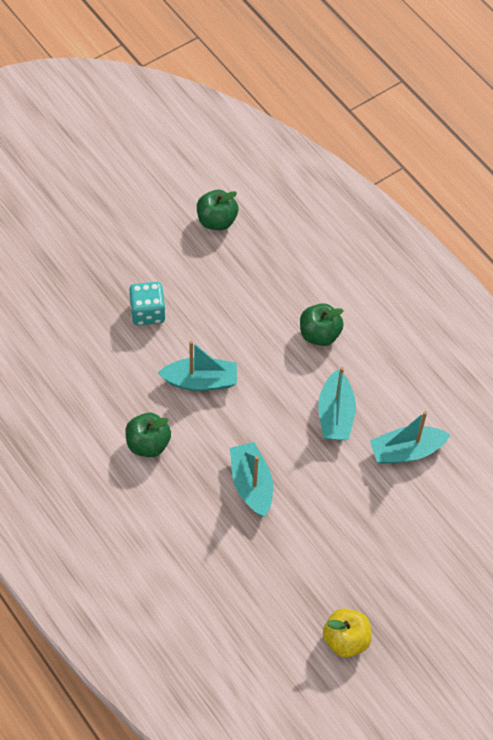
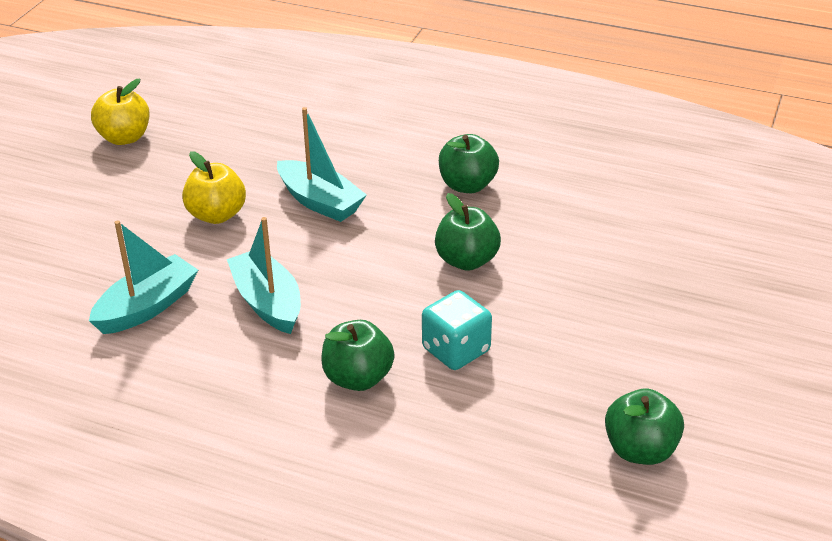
camera: 150 degrees right, 20 degrees down
turquoise dice [129,282,166,326] -> turquoise dice moved to [422,290,492,370]
turquoise boat [158,341,237,391] -> green apple [435,193,501,271]
none -> yellow apple [182,151,246,224]

